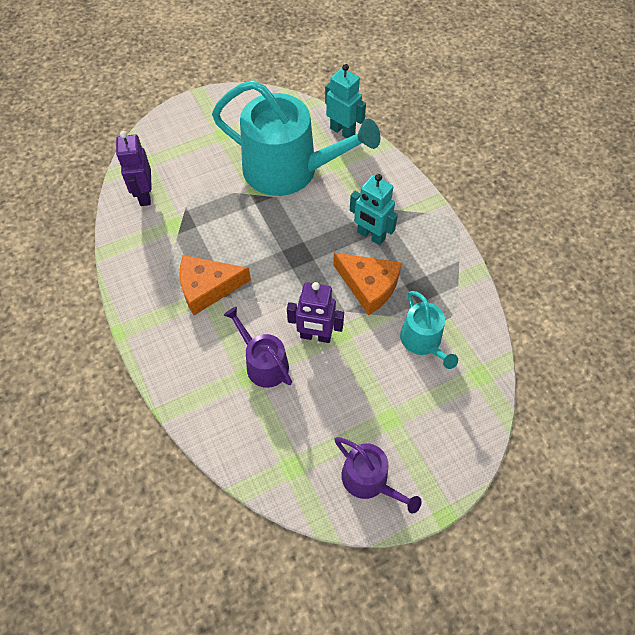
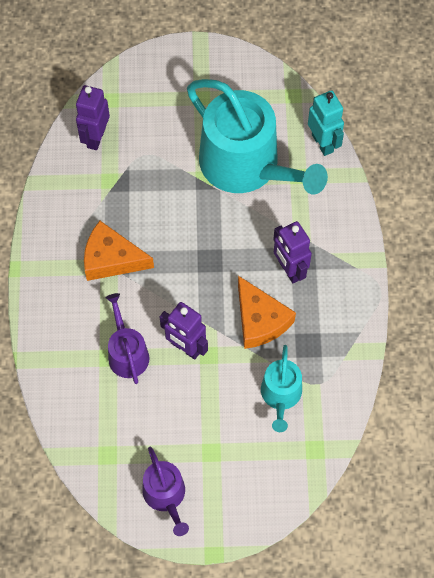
camera: 25 degrees right, 5 degrees up
turquoise robot [350,174,398,245] -> purple robot [273,221,312,283]

